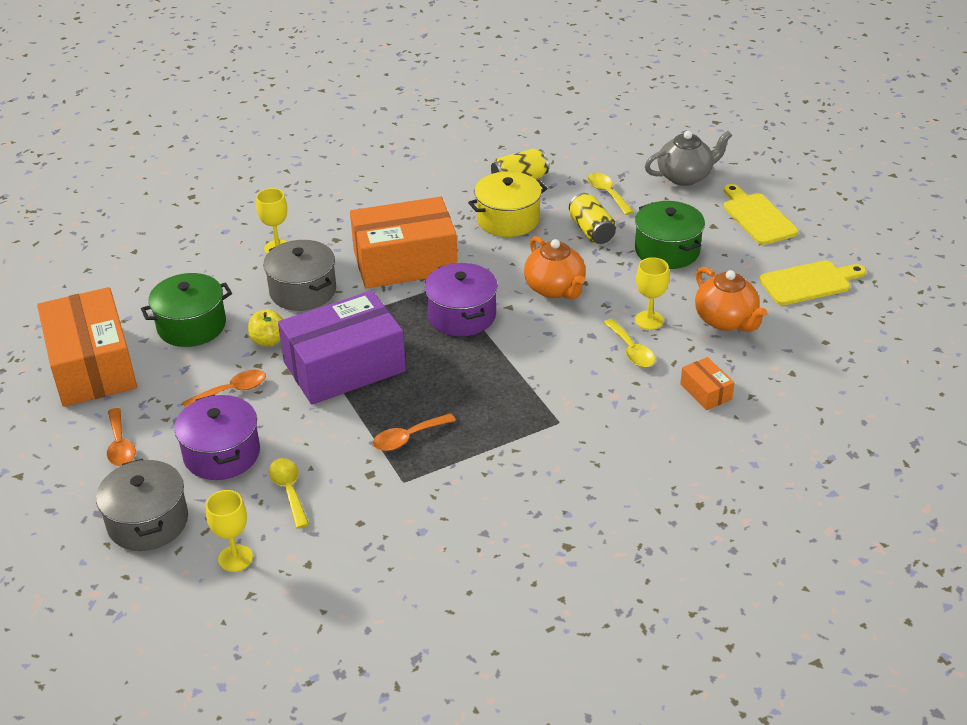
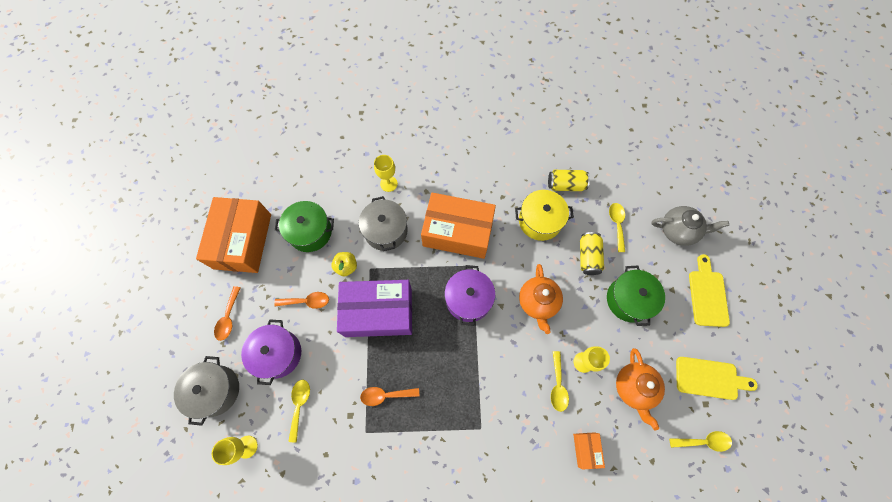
camera: 25 degrees right, 30 degrees up
none -> yellow spoon [669,431,732,452]

